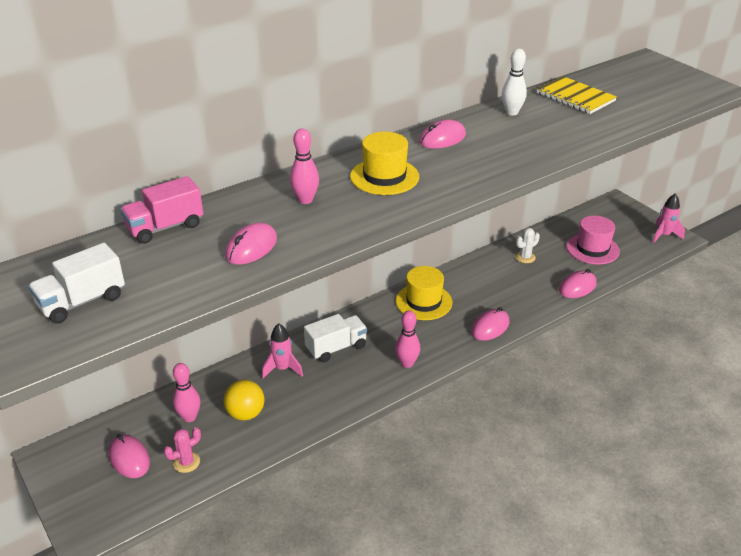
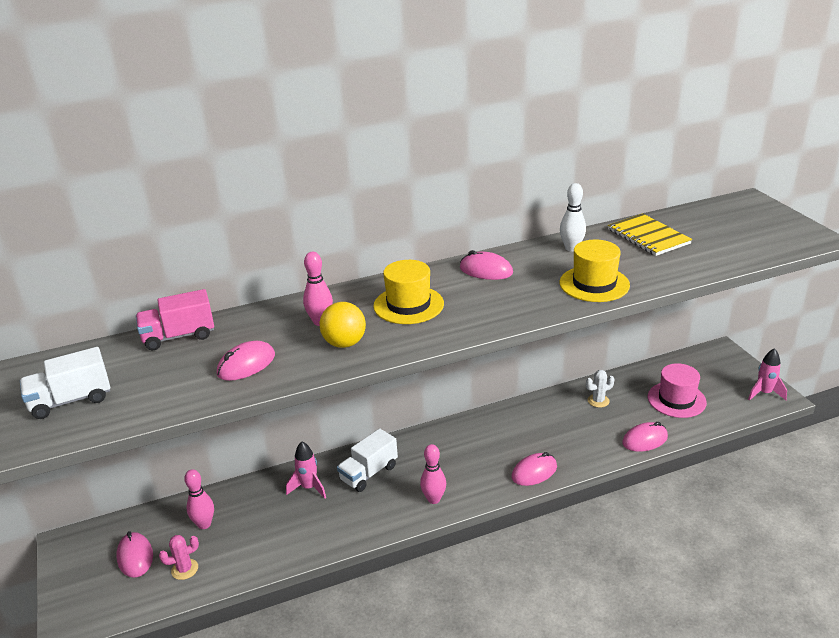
camera: 15 degrees right, 5 degrees down
yellow ball [224,380,264,421] -> yellow ball moved to [320,302,366,348]
white truck [304,314,367,363] -> white truck turned 150 degrees clockwise [337,428,398,492]
yellow hat [396,266,452,320] -> yellow hat moved to [560,240,630,302]
pink mouse [419,119,466,149] -> pink mouse turned 45 degrees clockwise [460,250,513,280]

